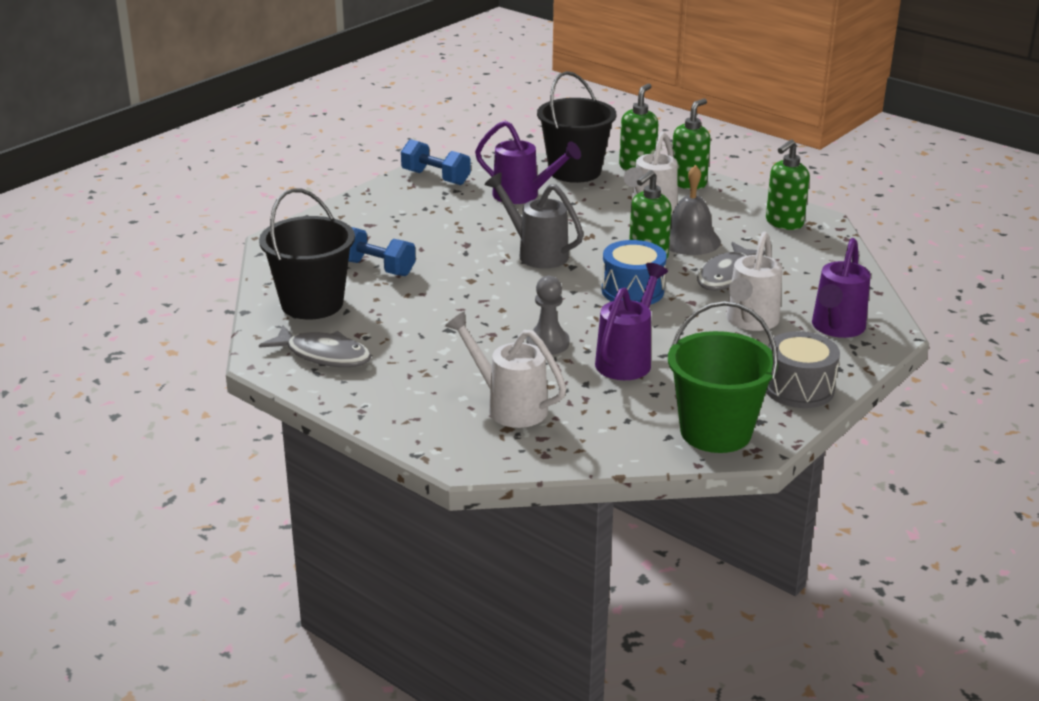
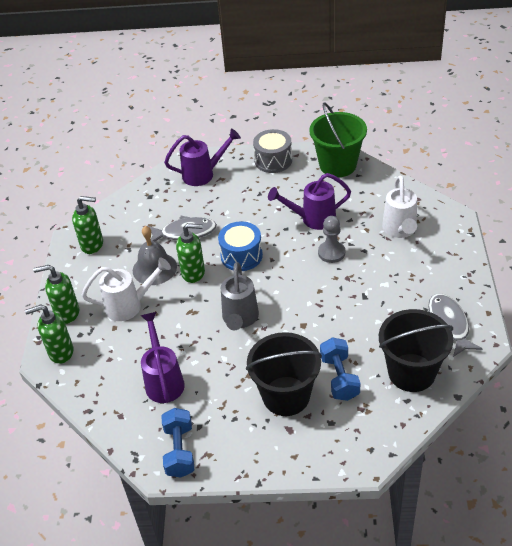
camera: 125 degrees left, 15 degrees up
black bucket [537,71,616,183] -> black bucket moved to [246,332,322,416]
white watering can [726,232,782,331] -> none

